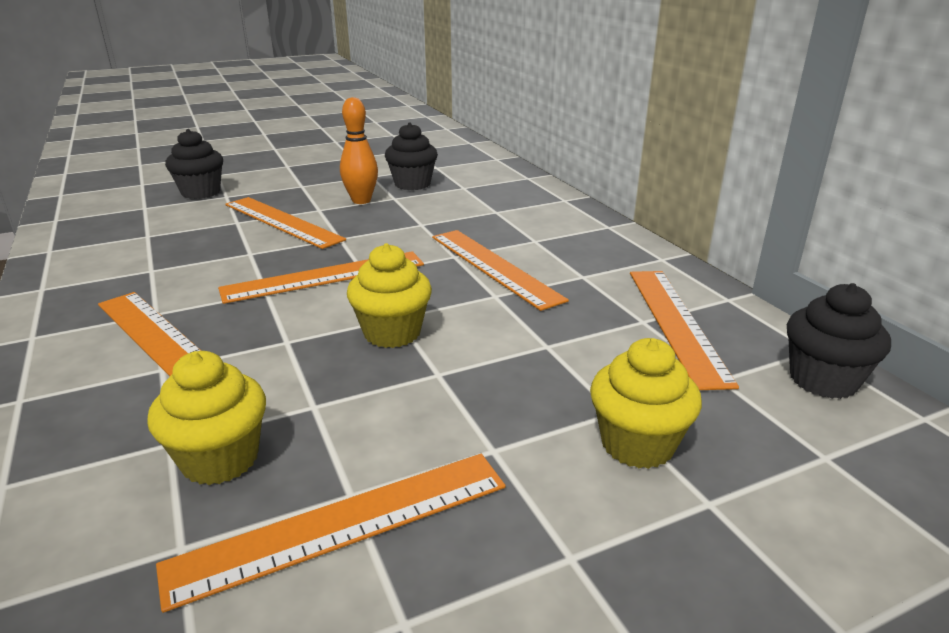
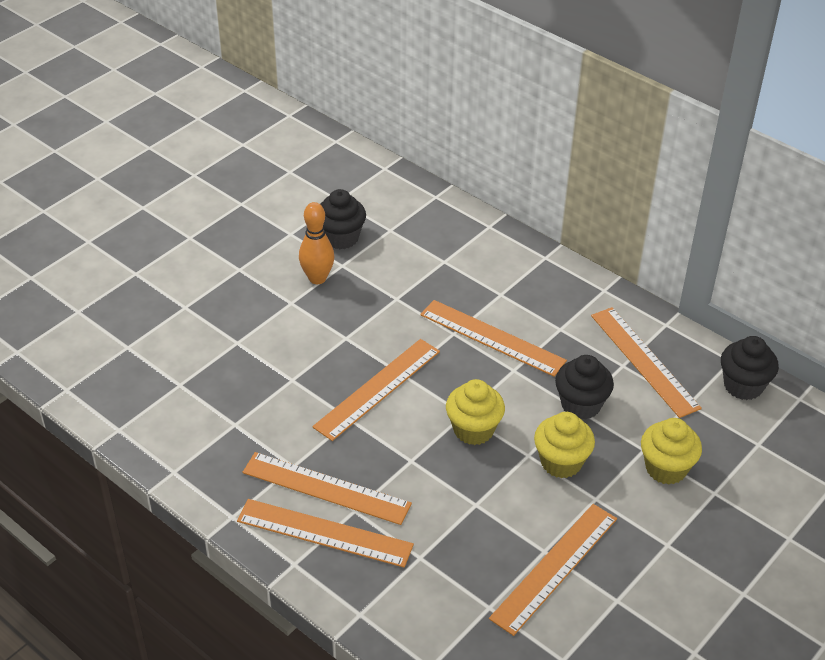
camera: 25 degrees left, 15 degrees up
yellow cupcake [147,351,266,485] -> yellow cupcake moved to [534,412,595,478]
black cupcake [165,129,223,199] -> black cupcake moved to [555,355,614,420]
orange ruler [225,197,346,249] -> orange ruler moved to [237,499,414,568]

